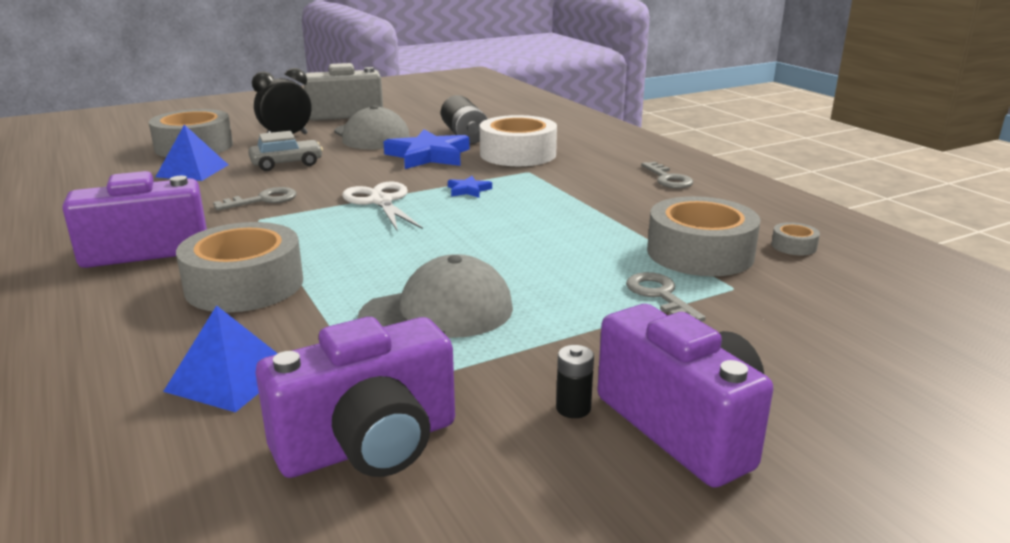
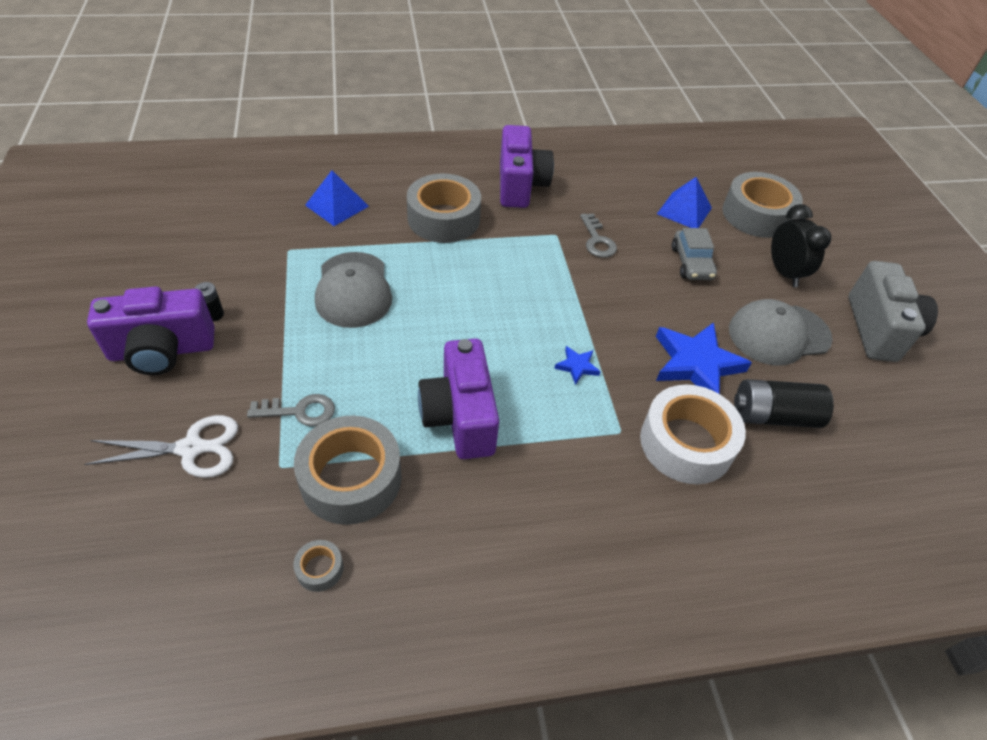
camera: 105 degrees right, 25 degrees up
purple camera [256,317,455,478] -> purple camera moved to [418,338,499,459]
white scissors [342,182,423,232] -> white scissors moved to [84,415,238,478]
grey key [641,162,693,189] -> none

